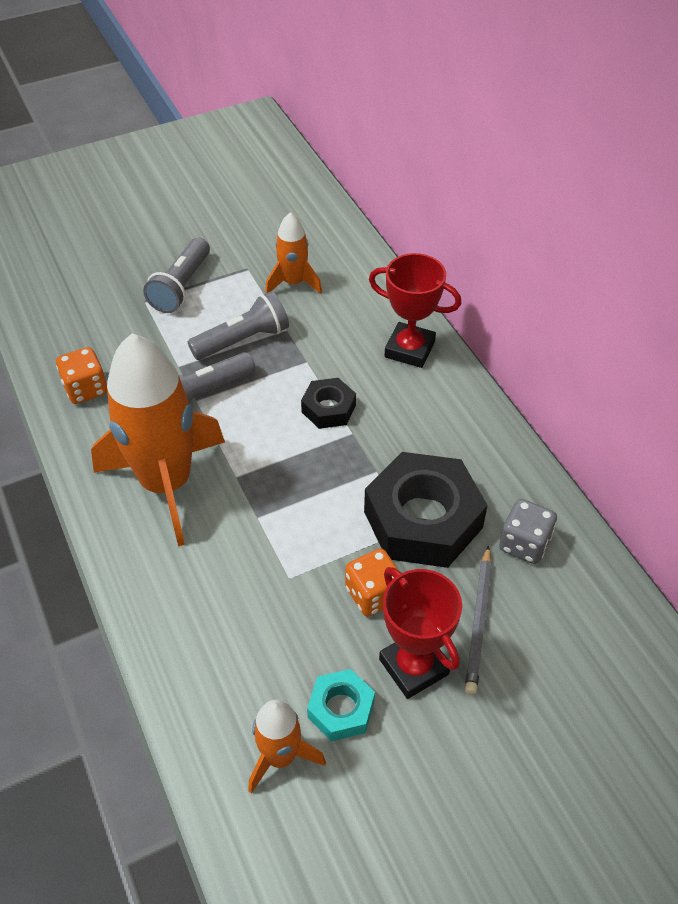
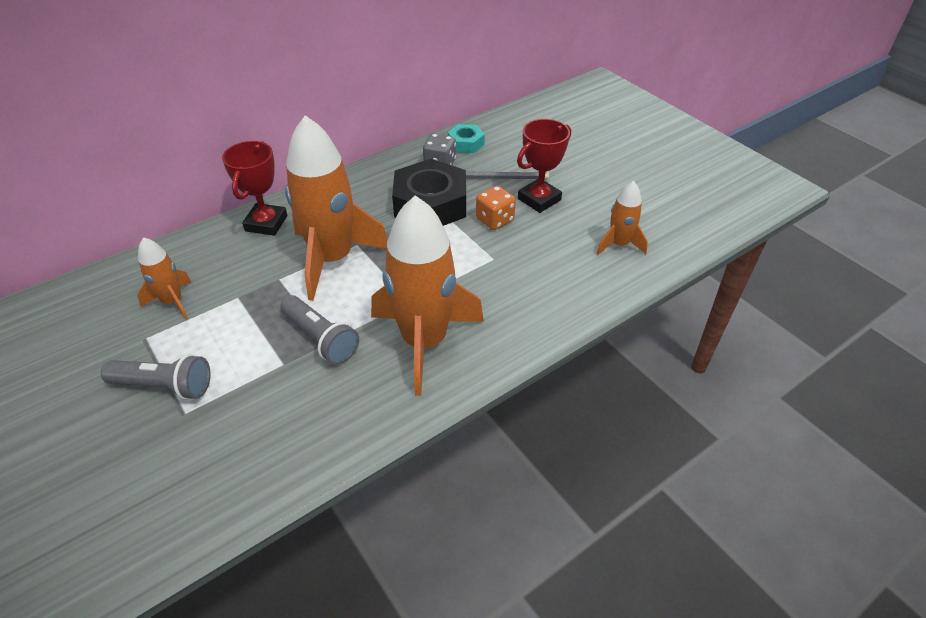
camera: 100 degrees left, 5 degrees down
orange dice [56,347,107,404] -> none
grey flashlight [188,291,289,360] -> none
black nut [301,378,356,429] -> orange rocket [285,115,388,301]
turquoise nut [307,669,375,741] -> turquoise nut moved to [448,124,485,153]

